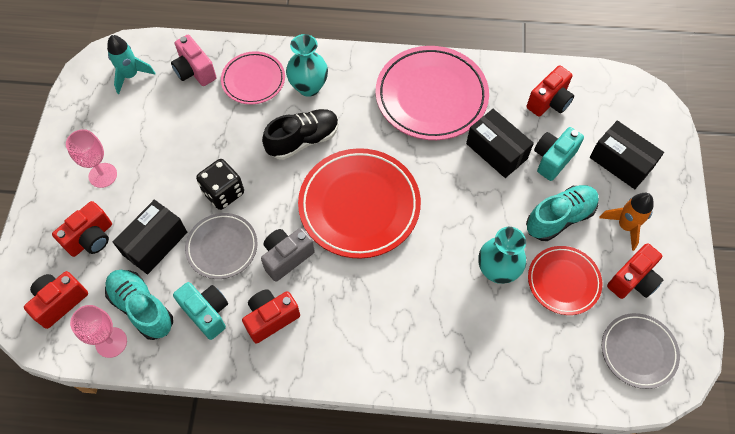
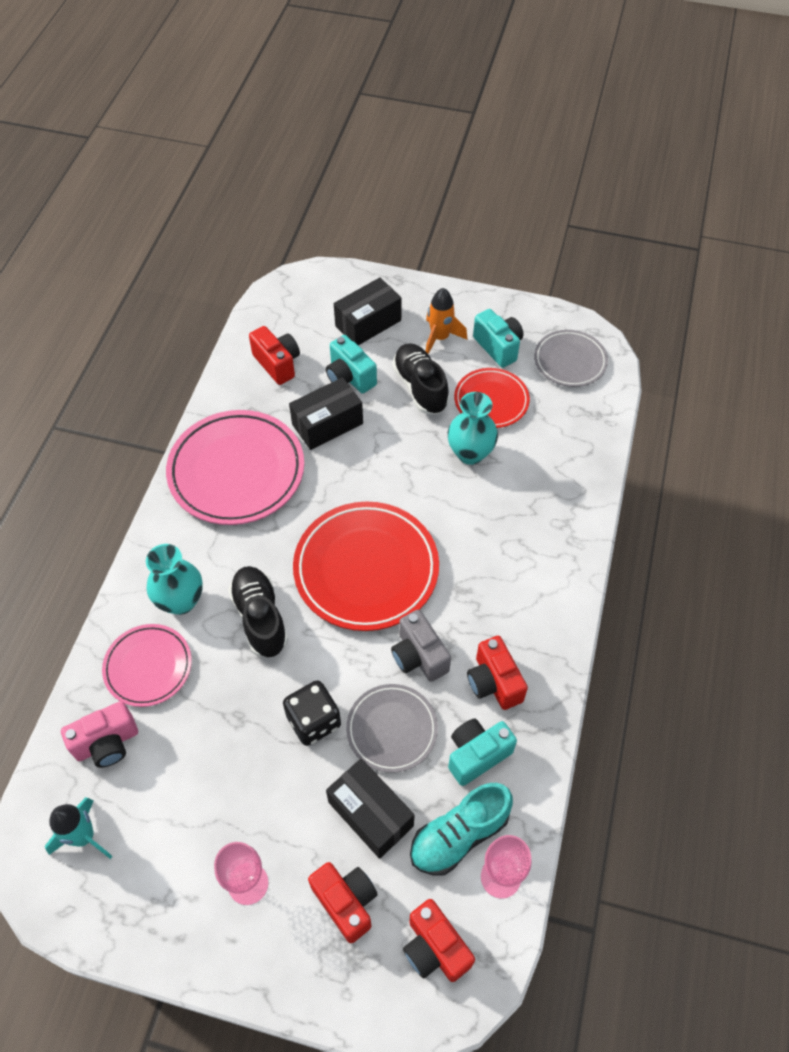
camera: 80 degrees left, 5 degrees down
turquoise shoe [526,185,599,241] -> black shoe [392,343,449,414]
red camera [607,243,664,299] -> turquoise camera [473,309,523,368]

